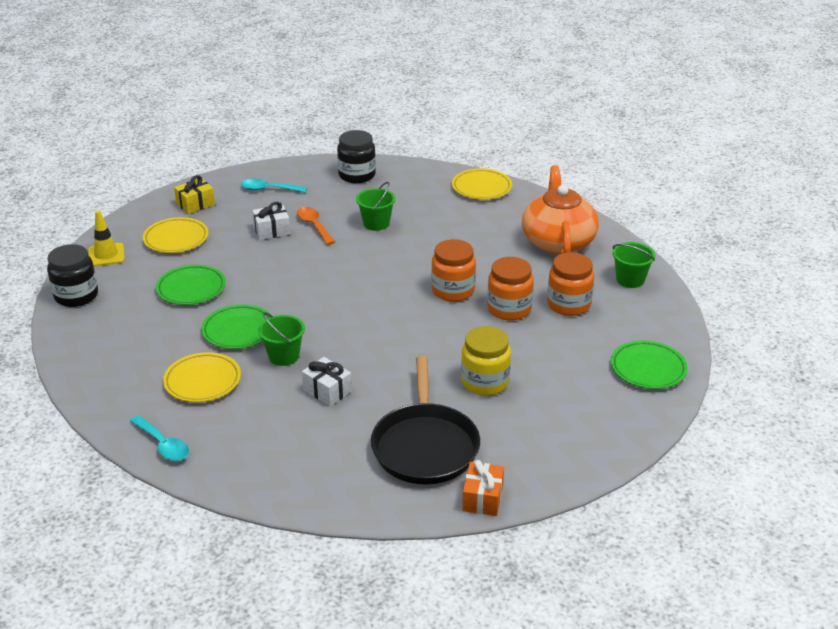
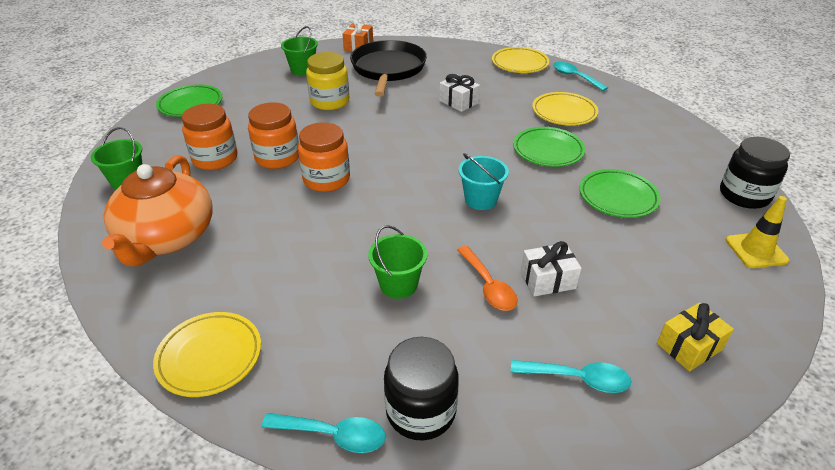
camera: 175 degrees left, 5 degrees up
yellow plate [143,217,208,253] -> yellow plate moved to [492,47,549,73]
green bucket [258,312,305,366] -> green bucket moved to [281,26,318,75]
none -> turquoise spoon [261,413,385,453]
none -> turquoise bucket [459,153,509,210]

